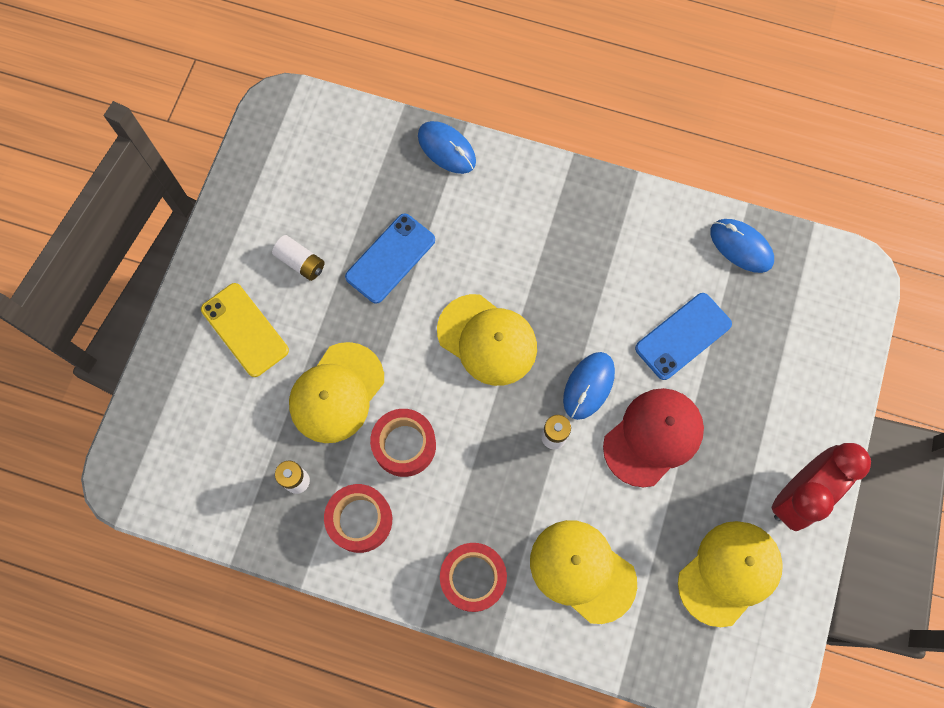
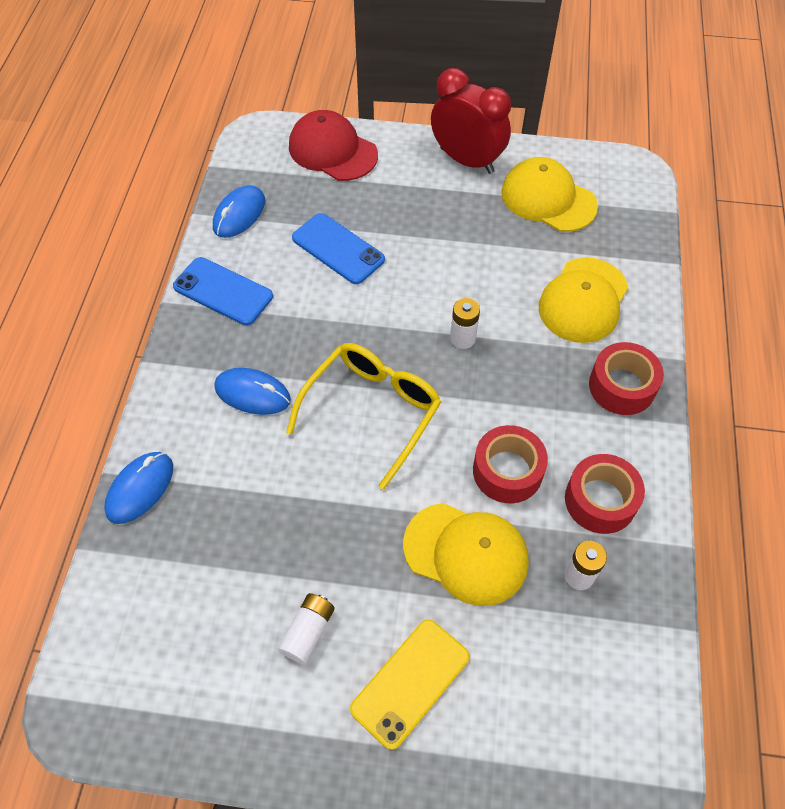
camera: 100 degrees left, 15 degrees down
blue phone [345,213,435,304] -> blue phone moved to [173,257,273,326]
yellow cap [437,294,537,386] -> yellow glasses [286,343,441,490]
blue mouse [563,352,615,420] -> blue mouse moved to [214,368,291,415]
red cap [603,388,704,487] -> red cap moved to [289,110,378,181]

